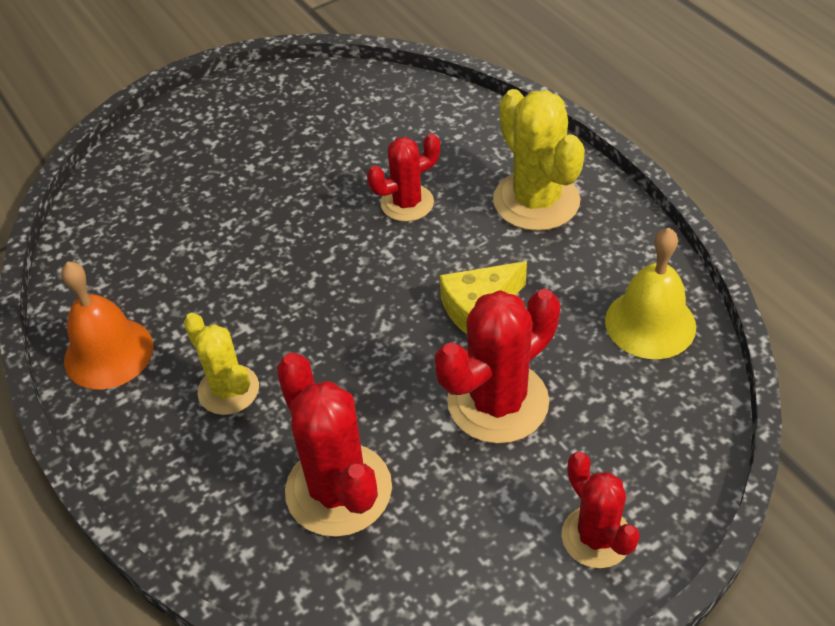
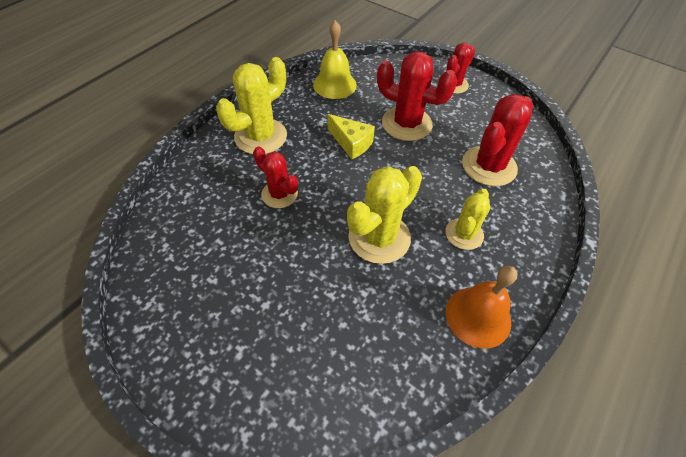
camera: 115 degrees left, 5 degrees up
none -> yellow cactus [347,166,422,264]

